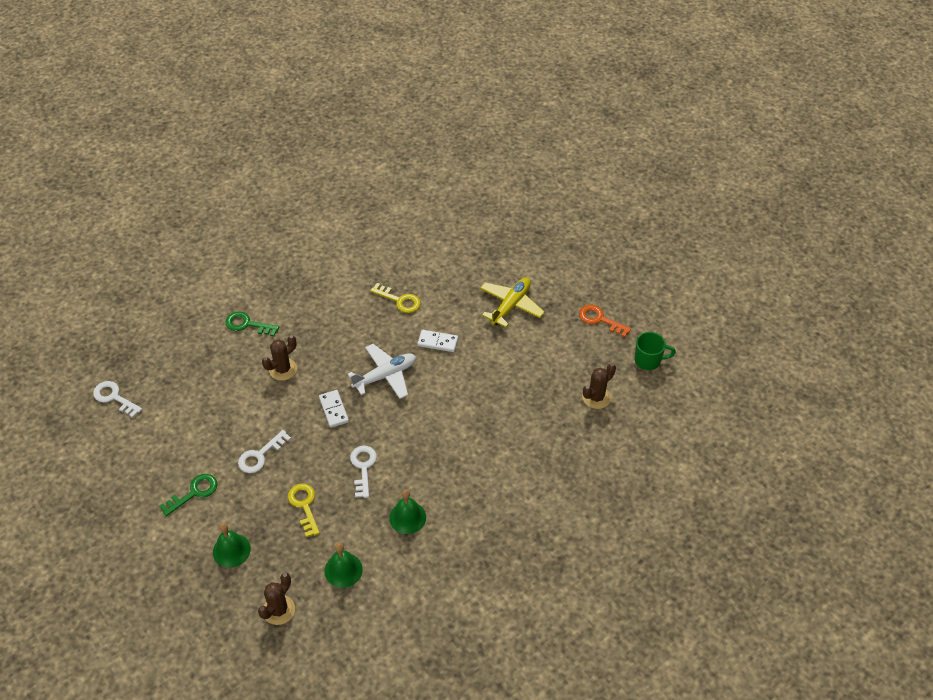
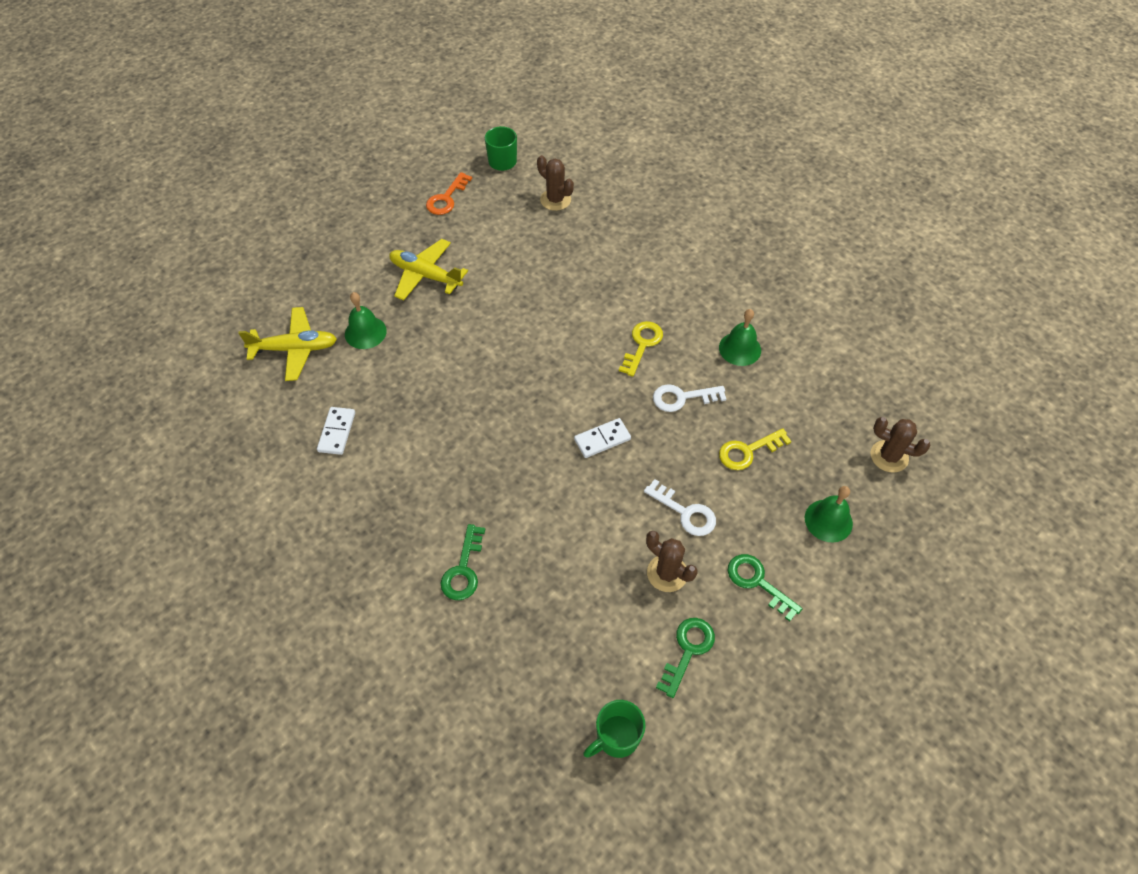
camera: 95 degrees left, 5 degrees up
white key [93,381,142,418] -> green mug [583,700,646,758]
brown cactus [262,335,297,381] -> brown cactus moved to [646,531,698,592]
green bell [325,543,363,588] -> green bell moved to [345,292,387,349]
white plane [348,344,416,399] -> none
yellow key [370,283,421,313] -> yellow key moved to [619,321,663,377]
white domino [417,330,458,352] -> white domino moved to [317,407,355,455]
none -> yellow plane [238,307,337,381]
none -> green key [656,618,715,698]

